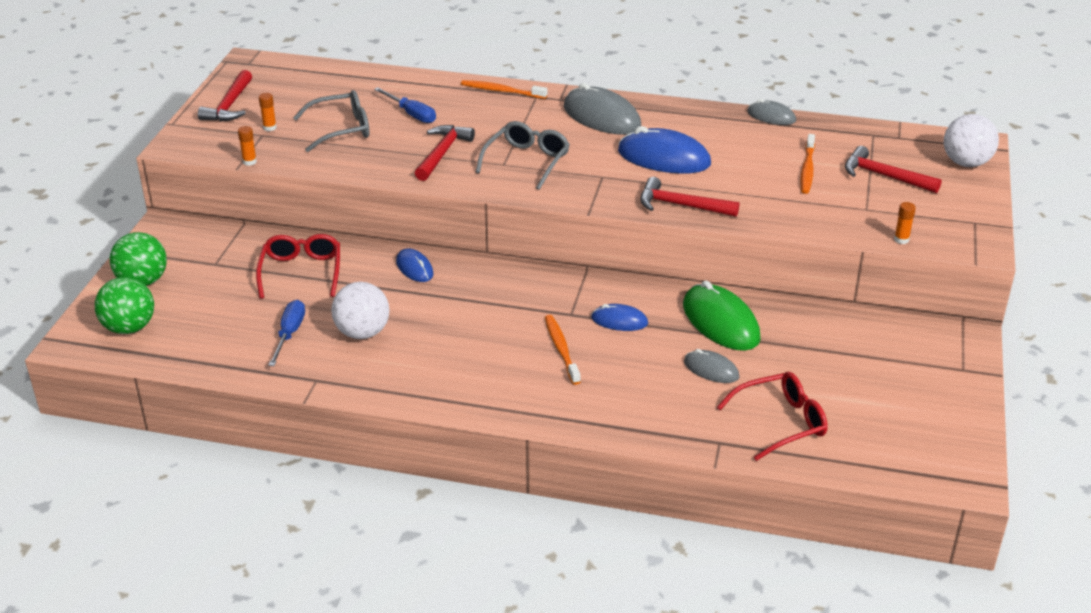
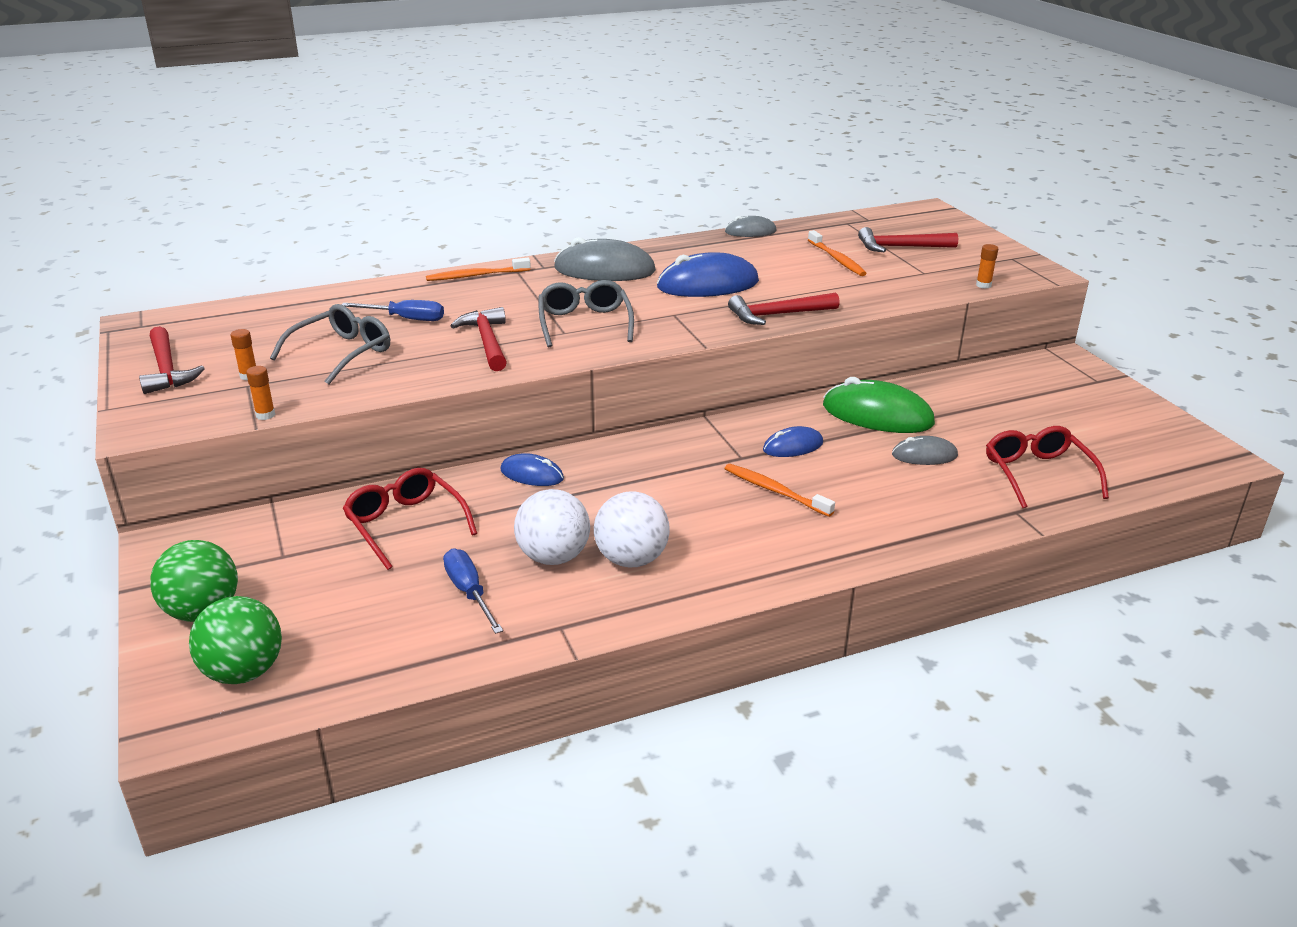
camera: 35 degrees left, 5 degrees down
red glasses [717,372,828,461] -> red glasses turned 45 degrees counterclockwise [986,426,1109,508]
white ball [944,114,999,167] -> white ball moved to [594,491,670,567]

